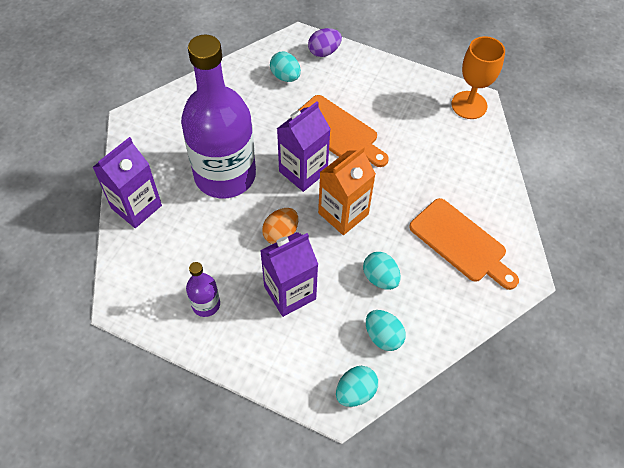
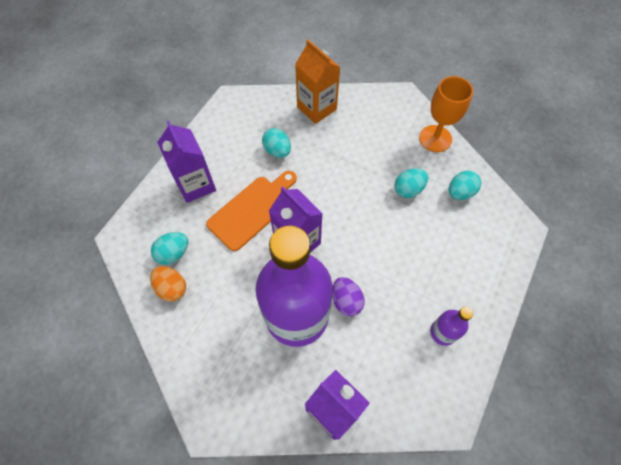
camera: 85 degrees left, 5 degrees up
purple carton [260,232,318,317] -> purple carton moved to [157,120,216,203]
orange egg [262,208,298,244] -> orange egg moved to [150,266,186,301]
purple egg [308,28,342,57] -> purple egg moved to [332,277,365,316]
orange carton [318,146,376,235] -> orange carton moved to [295,40,340,124]
turquoise egg [336,366,378,407] -> turquoise egg moved to [262,128,291,158]
orange cutting board [409,198,519,290] -> none
orange goblet [451,36,505,119] -> orange goblet moved to [419,76,473,152]

